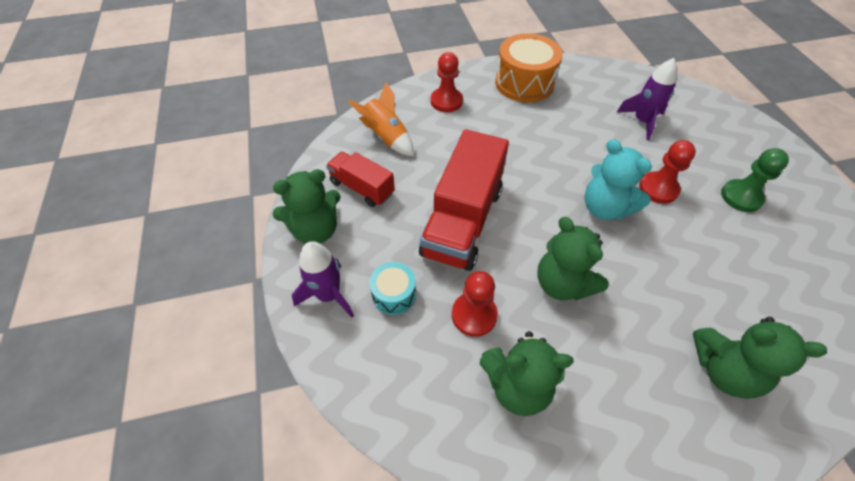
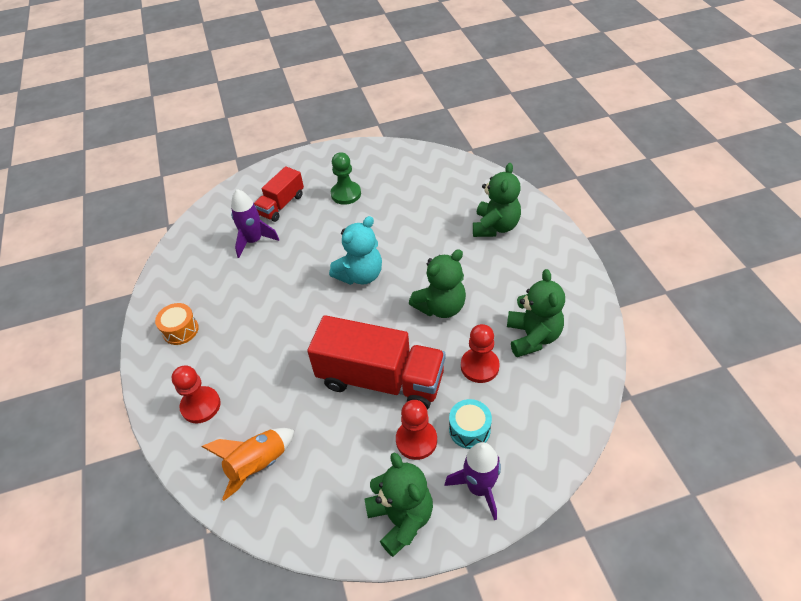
camera: 90 degrees left, 5 degrees down
red truck [326,152,395,207] -> red truck moved to [254,166,304,222]
orange drum [495,33,563,102] -> orange drum [155,303,199,345], size x0.53
red pawn [639,140,696,204] -> red pawn moved to [396,400,437,460]

